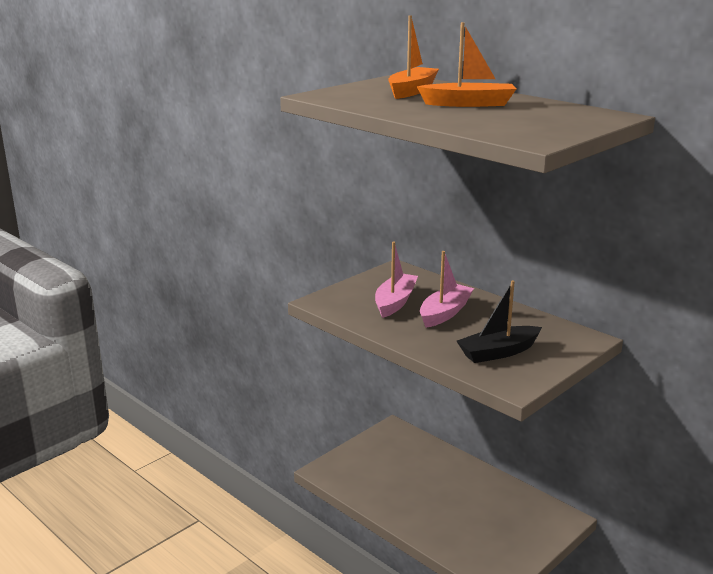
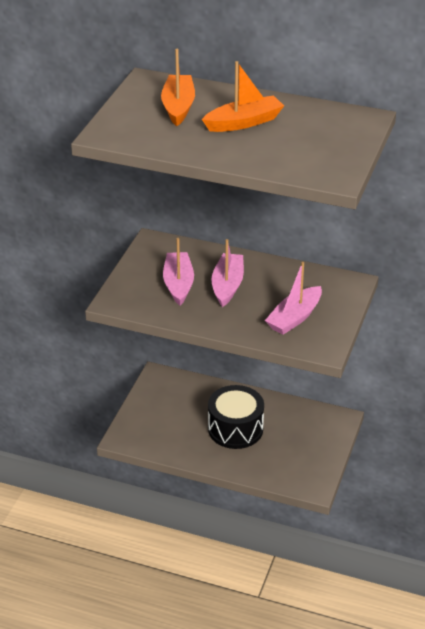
camera: 25 degrees left, 15 degrees up
black boat [457,280,542,363] -> pink boat [265,262,322,335]
none -> black drum [208,385,264,449]

